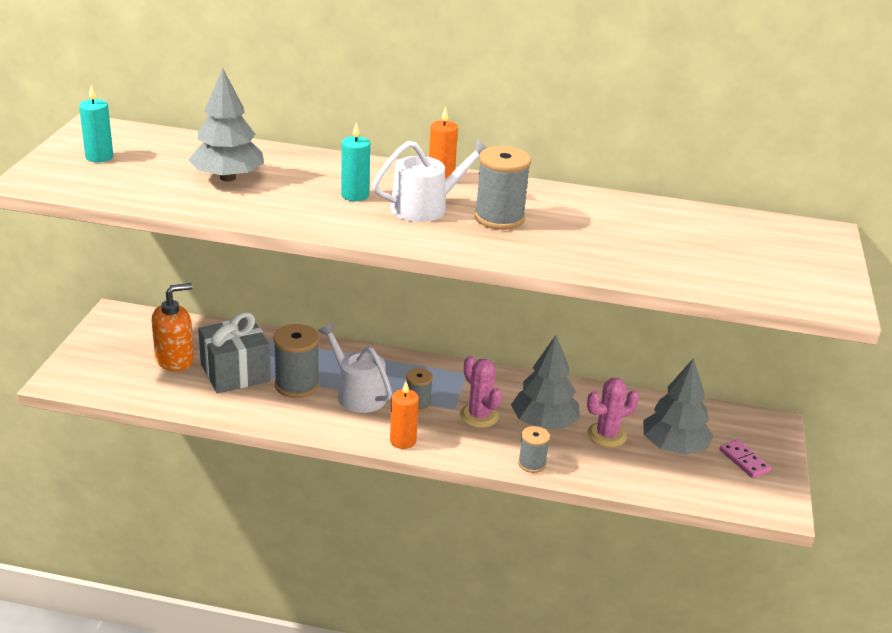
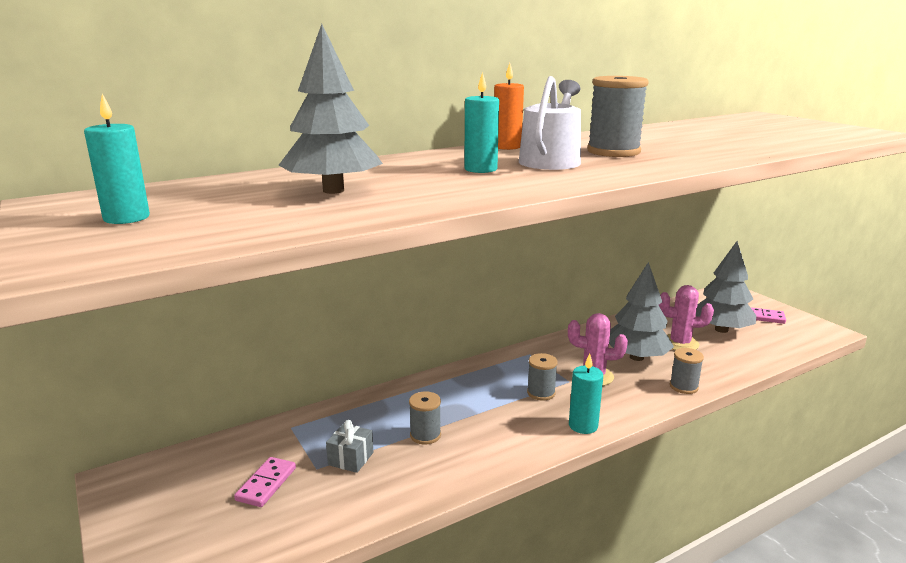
camera: 40 degrees left, 10 degrees down
orange soap dispenser [152,283,194,371] -> pink domino [234,457,296,507]
grey gift [198,312,271,394] -> grey gift [326,420,373,473], size x0.48
grey spool [273,324,319,398] -> grey spool [409,391,441,445], size x0.59
white watering can [318,323,392,413] -> none
orange candle [390,382,419,449] -> turquoise candle [569,354,603,434]
pink cactus [587,378,639,447] -> pink cactus turned 75 degrees clockwise [659,285,714,350]

